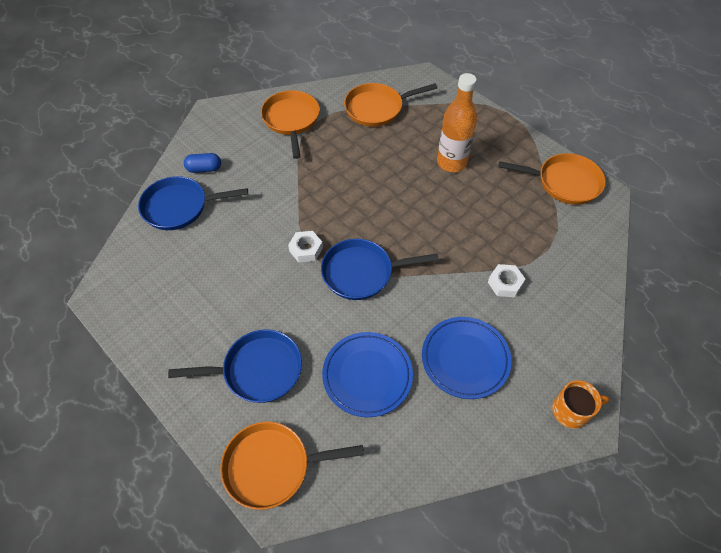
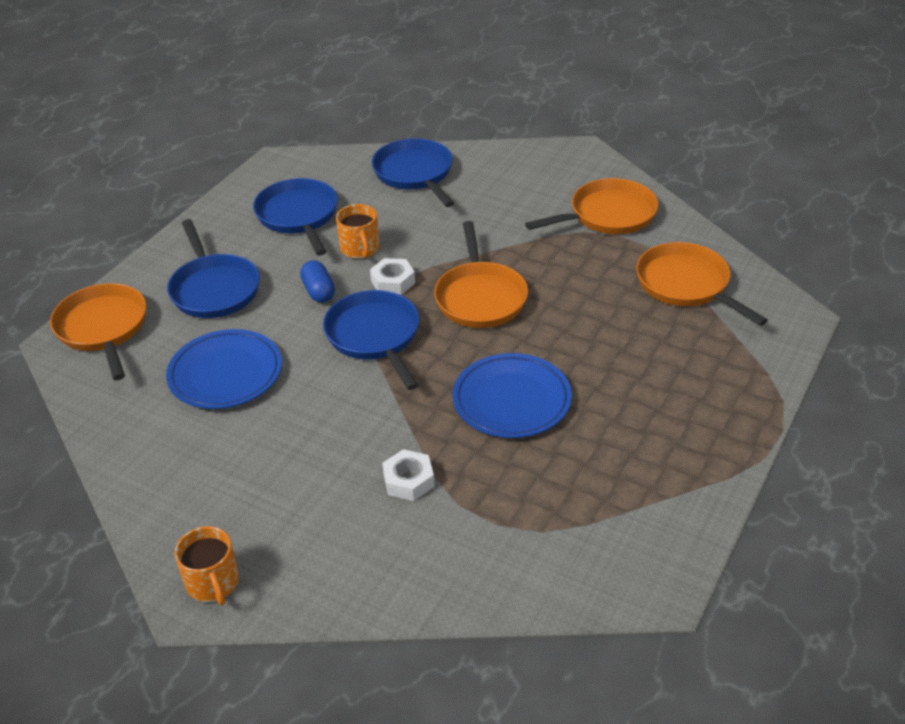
camera: 75 degrees right, 15 degrees down
blue capsule [184,153,221,173] -> blue capsule moved to [300,260,335,303]
blue plate [422,317,511,399] -> blue plate moved to [453,353,572,438]
orange bottle [437,73,477,172] -> none
orange pan [498,153,606,205] -> orange pan moved to [434,221,528,328]
none -> blue pan [253,178,338,256]
none -> orange mug [336,204,380,259]

